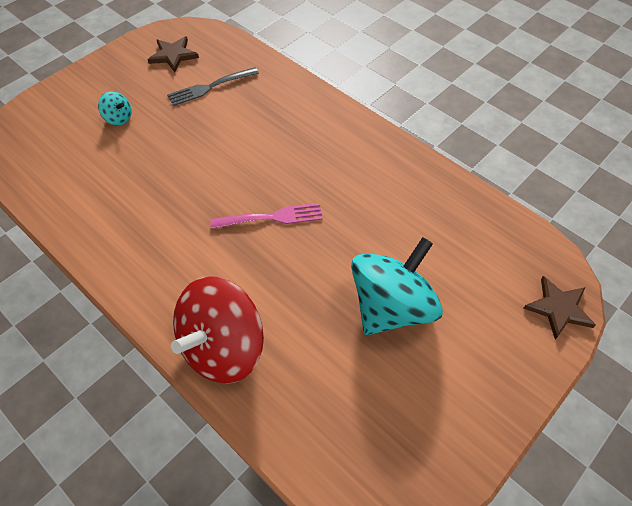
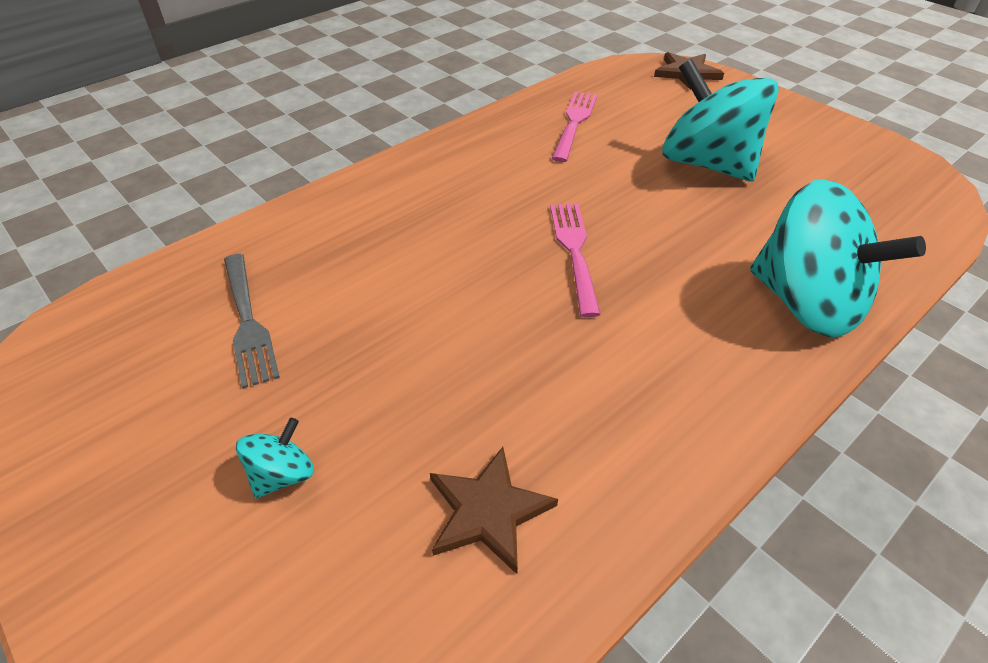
camera: 85 degrees left, 10 degrees down
brown star [147,36,199,72] -> brown star moved to [430,447,558,574]
red spinning top [171,276,264,384] -> turquoise spinning top [750,179,926,337]
none -> pink fork [552,92,597,162]

